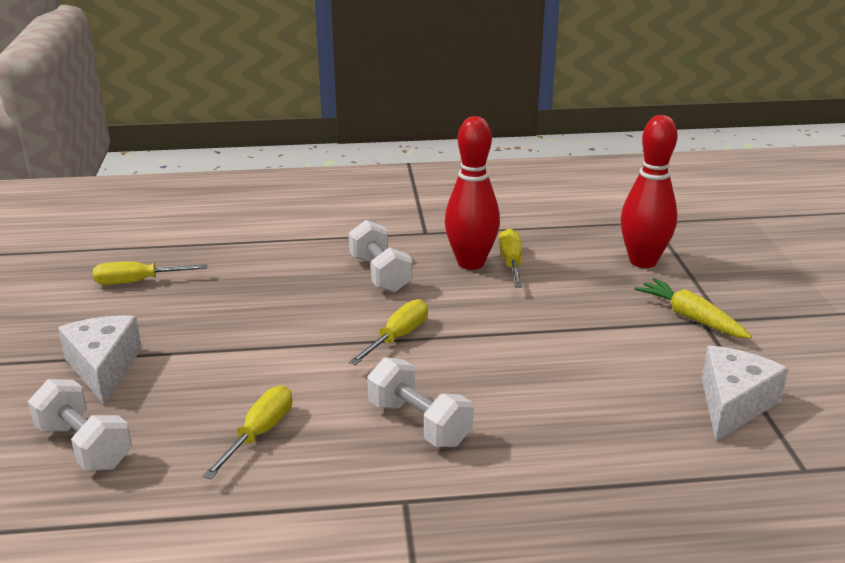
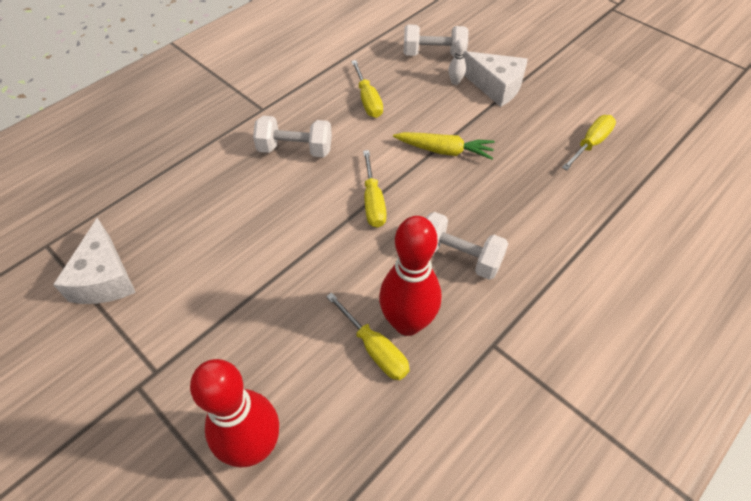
camera: 140 degrees right, 25 degrees up
yellow carrot [635,278,752,339] -> yellow carrot moved to [393,132,495,160]
none -> white bowling pin [448,38,466,85]

